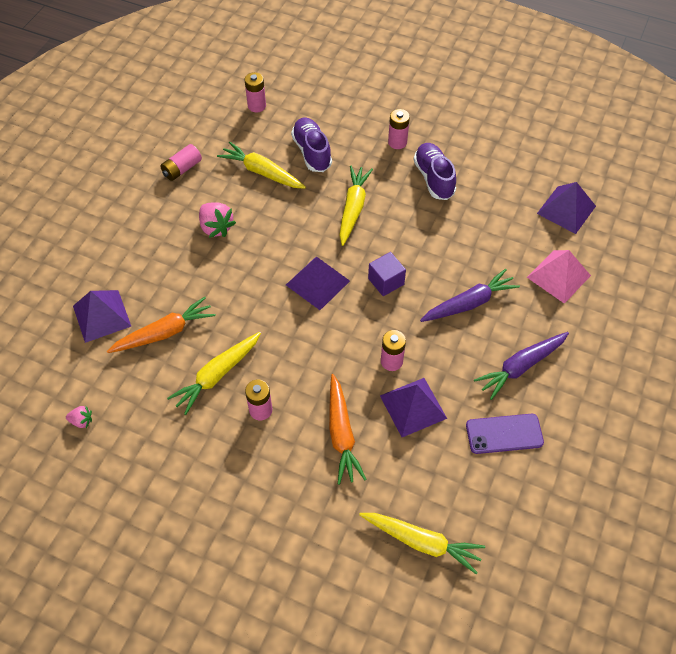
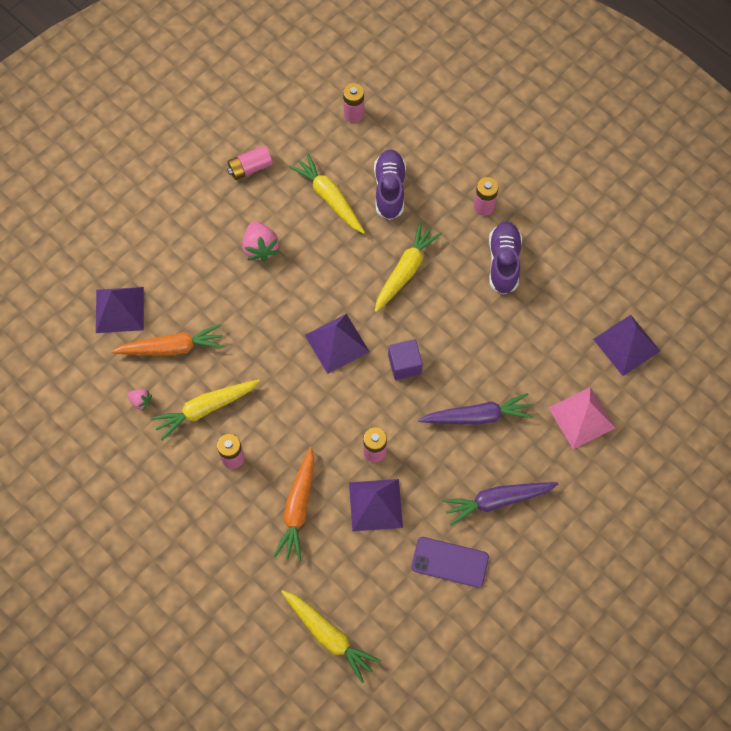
camera: 20 degrees right, 10 degrees up
pink strawberry [66,406,92,428] -> pink strawberry moved to [127,389,152,411]

